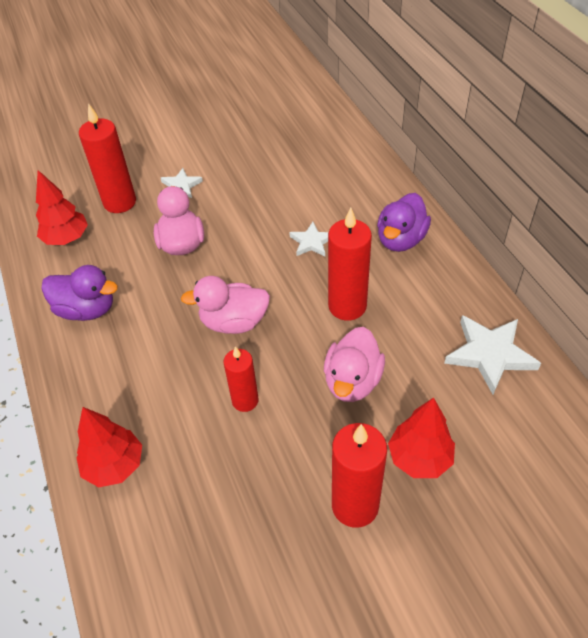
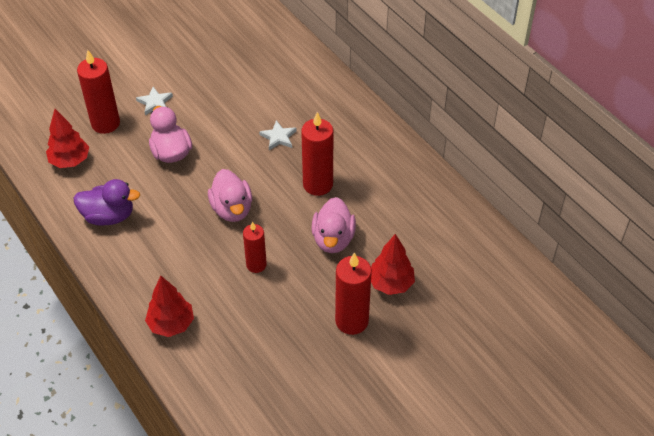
camera: 15 degrees left, 0 degrees up
pink duck [181,276,270,334] -> pink duck turned 90 degrees counterclockwise [208,169,252,222]
purple duck [377,193,431,252] -> none
white star [444,315,541,394] -> none

